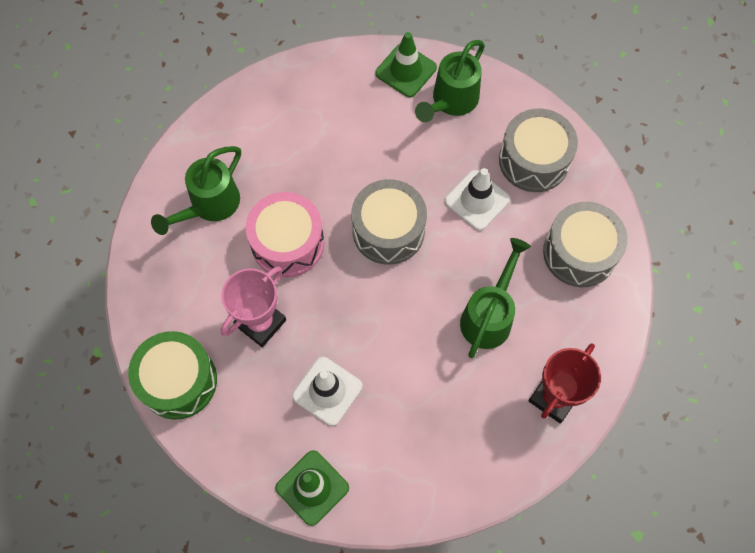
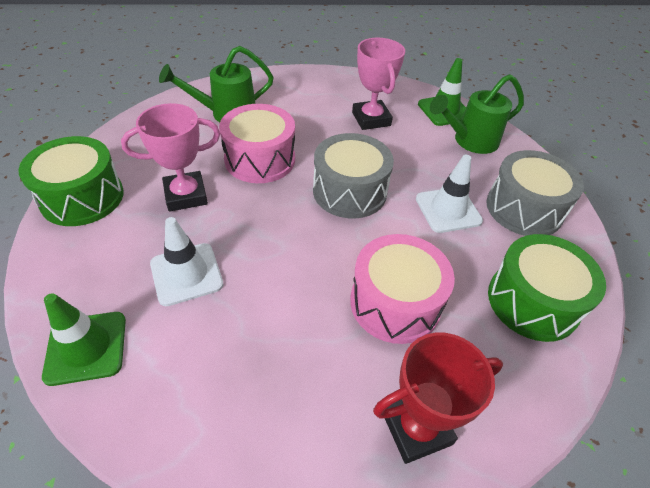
camera: 30 degrees right, 20 degrees down
green watering can [460,238,531,358] -> pink drum [350,234,455,344]
grey drum [543,202,628,287] -> green drum [488,234,606,342]
none -> pink trophy [352,38,405,130]

